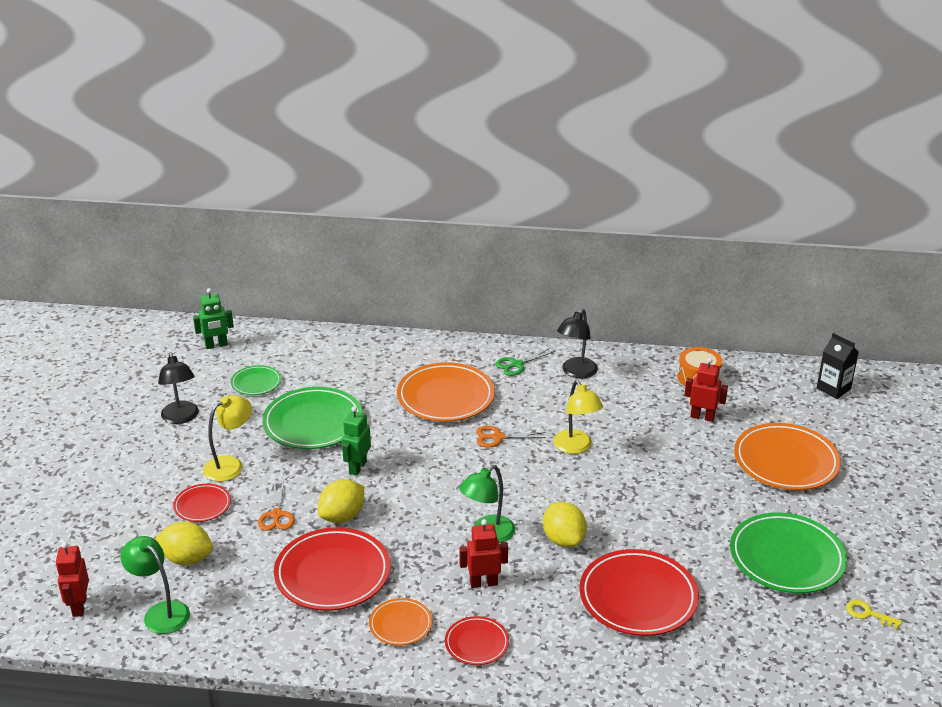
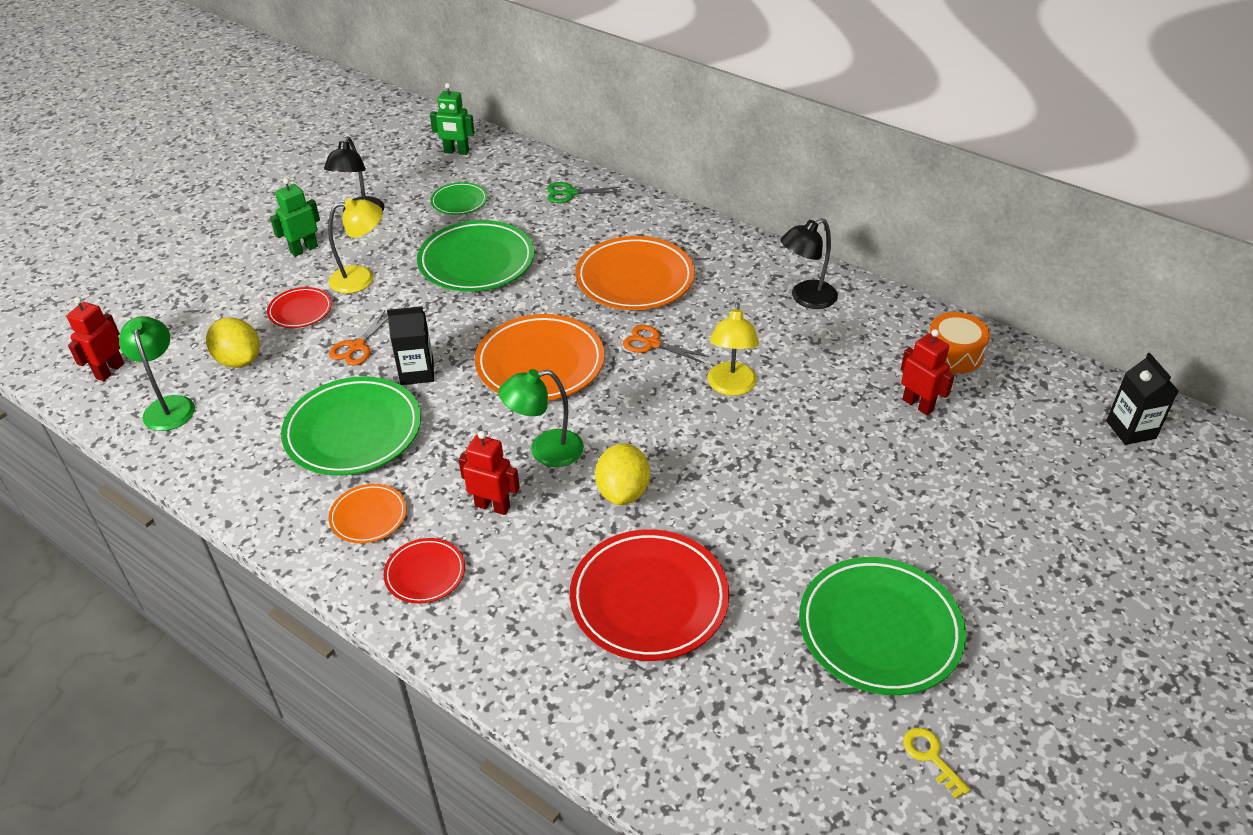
camera: 30 degrees right, 10 degrees up
red plate [274,527,391,611] -> green plate [281,376,421,476]
yellow lemon [318,480,364,523] -> black carton [387,306,434,385]
green robot [342,406,371,476] -> green robot moved to [270,178,320,257]
green scissors [495,348,555,376] -> green scissors moved to [547,182,621,203]
orange plate [734,423,841,490] -> orange plate moved to [475,314,605,401]

